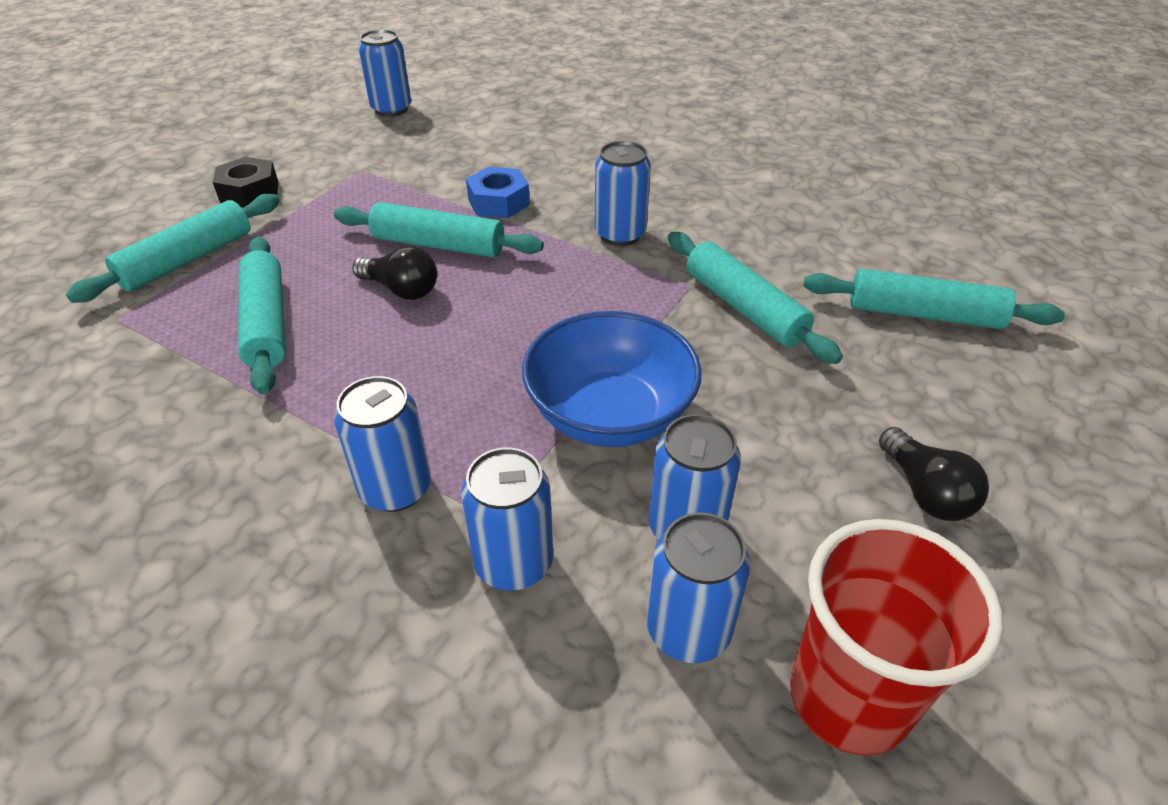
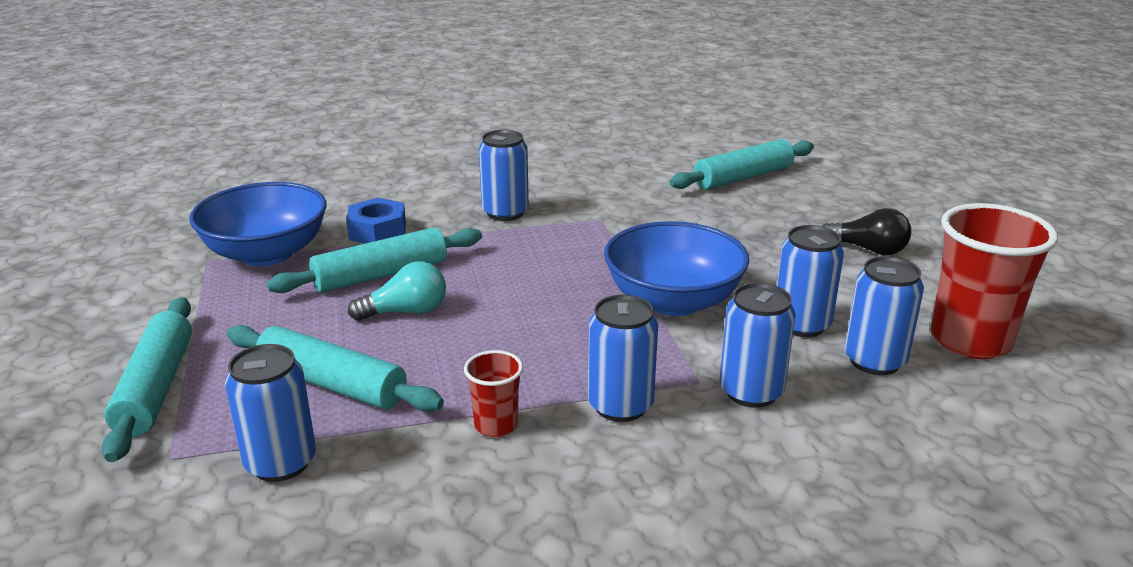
camera: 45 degrees left, 15 degrees down
black nut [213,157,278,208] -> none
black light bulb [352,246,437,300] -> turquoise light bulb [348,261,446,321]
blue can [358,29,411,117] -> blue can moved to [225,344,316,482]
turquoise rolling pin [668,232,843,364] -> none
none -> blue bowl [189,182,327,266]
none -> red cup [464,350,523,437]

